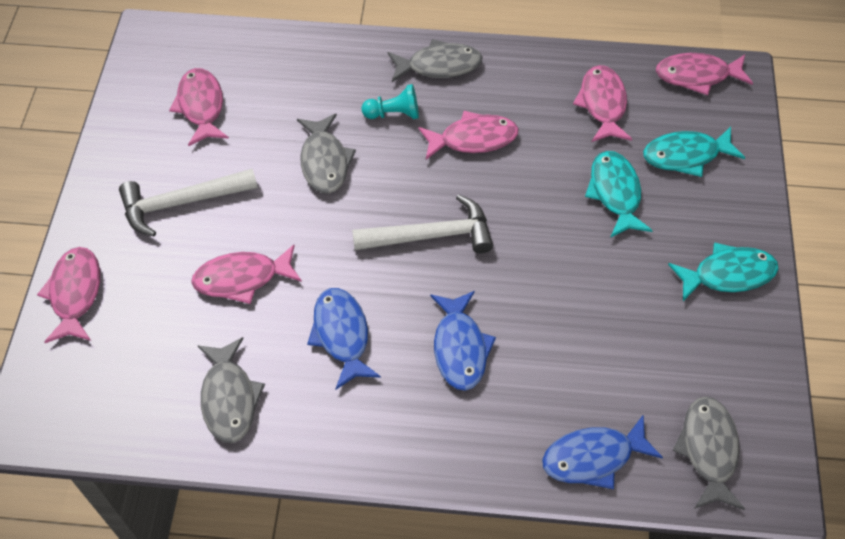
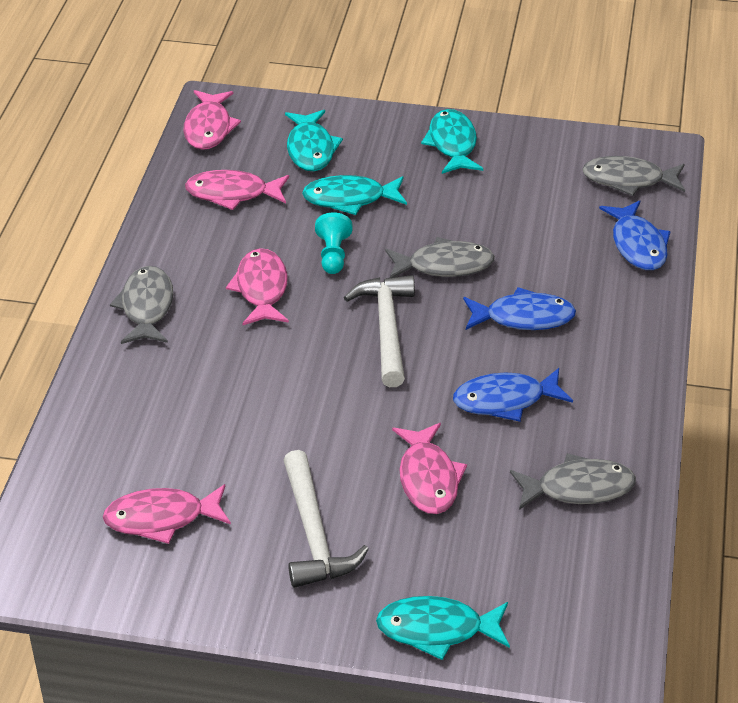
camera: 85 degrees left, 15 degrees down
pink fish [37,247,100,343] -> turquoise fish [376,596,510,660]
grey fish [297,114,356,194] -> grey fish moved to [385,237,495,278]
turquoise pawn [362,84,419,119] -> turquoise pawn moved to [315,212,352,274]

